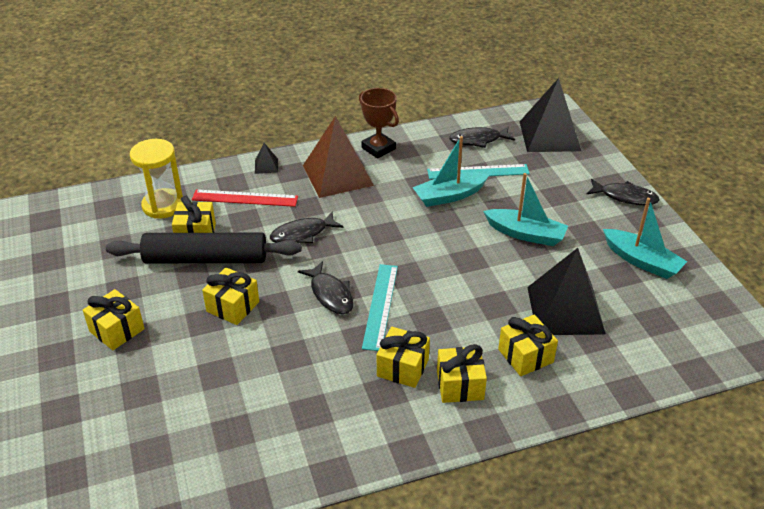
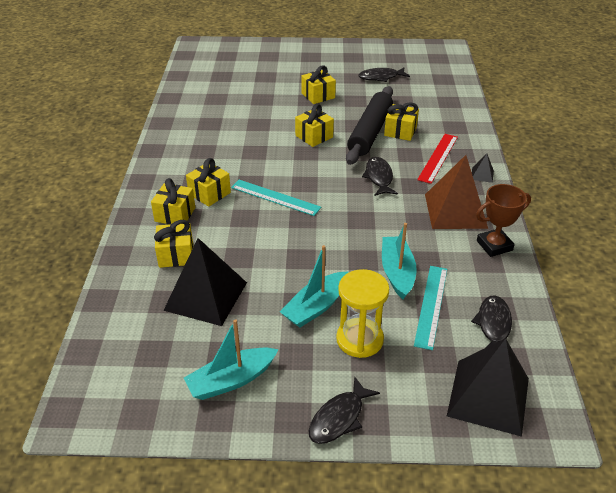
camera: 110 degrees right, 0 degrees up
yellow hourglass [130,139,183,219] -> yellow hourglass moved to [336,269,389,358]
black fish [298,261,354,314] -> black fish moved to [358,67,410,82]

